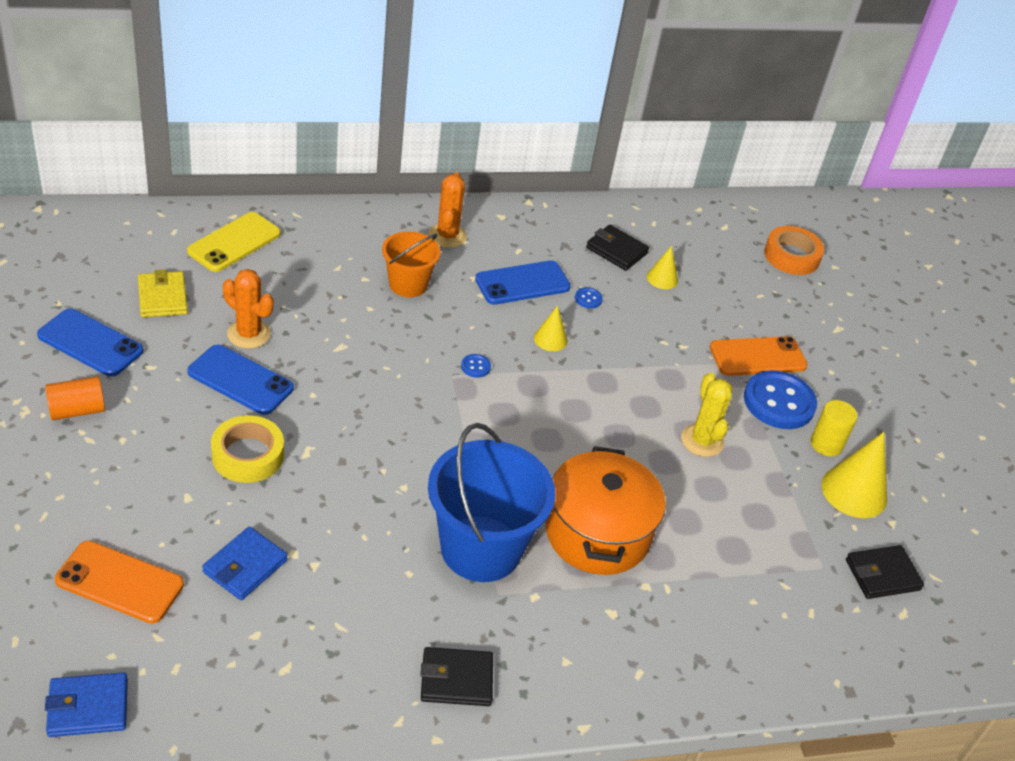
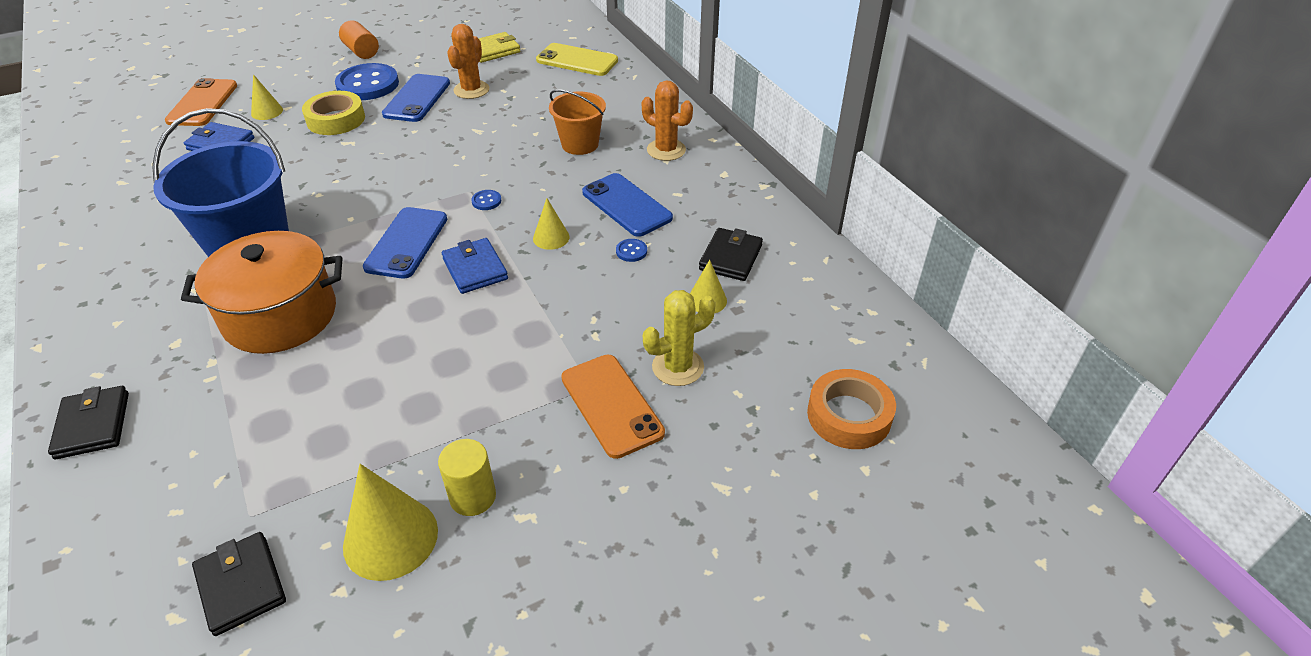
camera: 80 degrees right, 0 degrees up
blue phone [37,308,144,377] -> blue phone moved to [363,207,447,279]
blue wallet [45,672,128,737] -> blue wallet moved to [442,238,508,294]
black wallet [421,647,493,706] -> black wallet moved to [48,386,129,459]
orange cactus [429,173,467,248] -> orange cactus turned 45 degrees clockwise [642,80,693,161]
yellow cactus [681,373,732,457] -> yellow cactus moved to [643,290,716,386]
blue button [744,370,817,429] -> blue button moved to [335,63,399,100]
none -> yellow cone [251,74,283,120]

